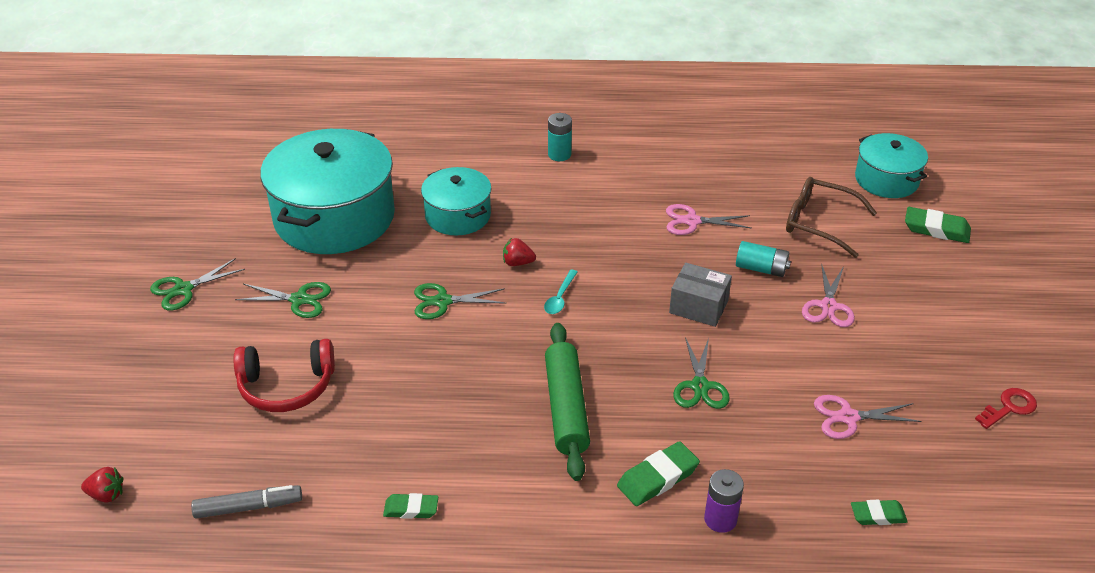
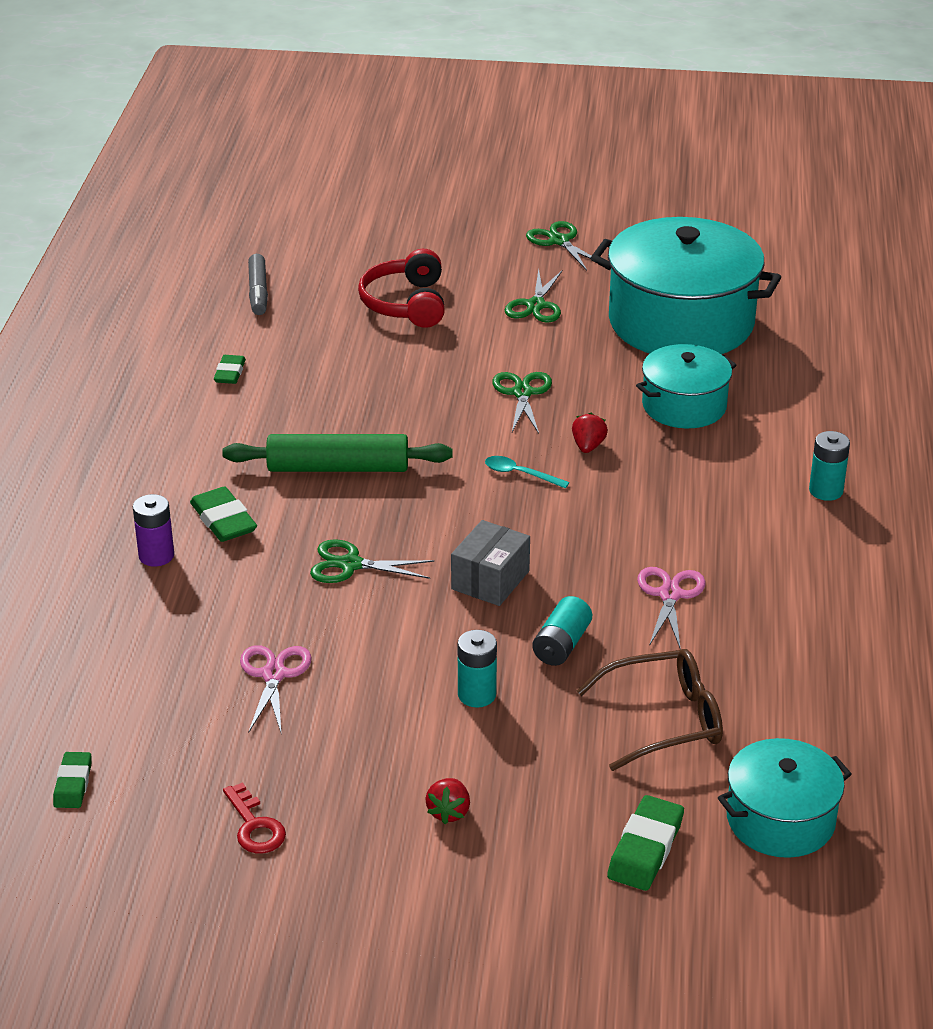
camera: 95 degrees right, 5 degrees down
red strawberry [81,467,123,503] -> red strawberry moved to [425,778,470,824]
brown glasses [786,177,877,258] -> brown glasses turned 45 degrees clockwise [577,649,723,771]
pink scissors [802,263,855,327] -> turquoise battery [458,630,497,708]
green eraser [851,500,908,525] -> green eraser moved to [53,752,92,808]

